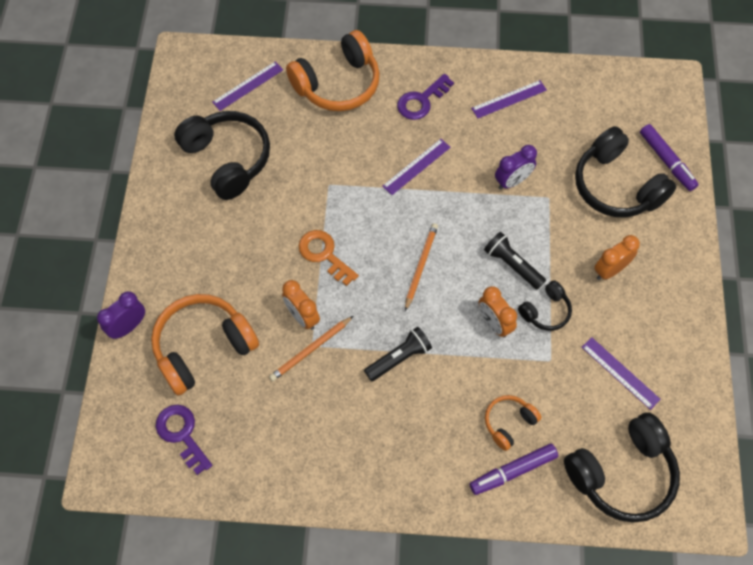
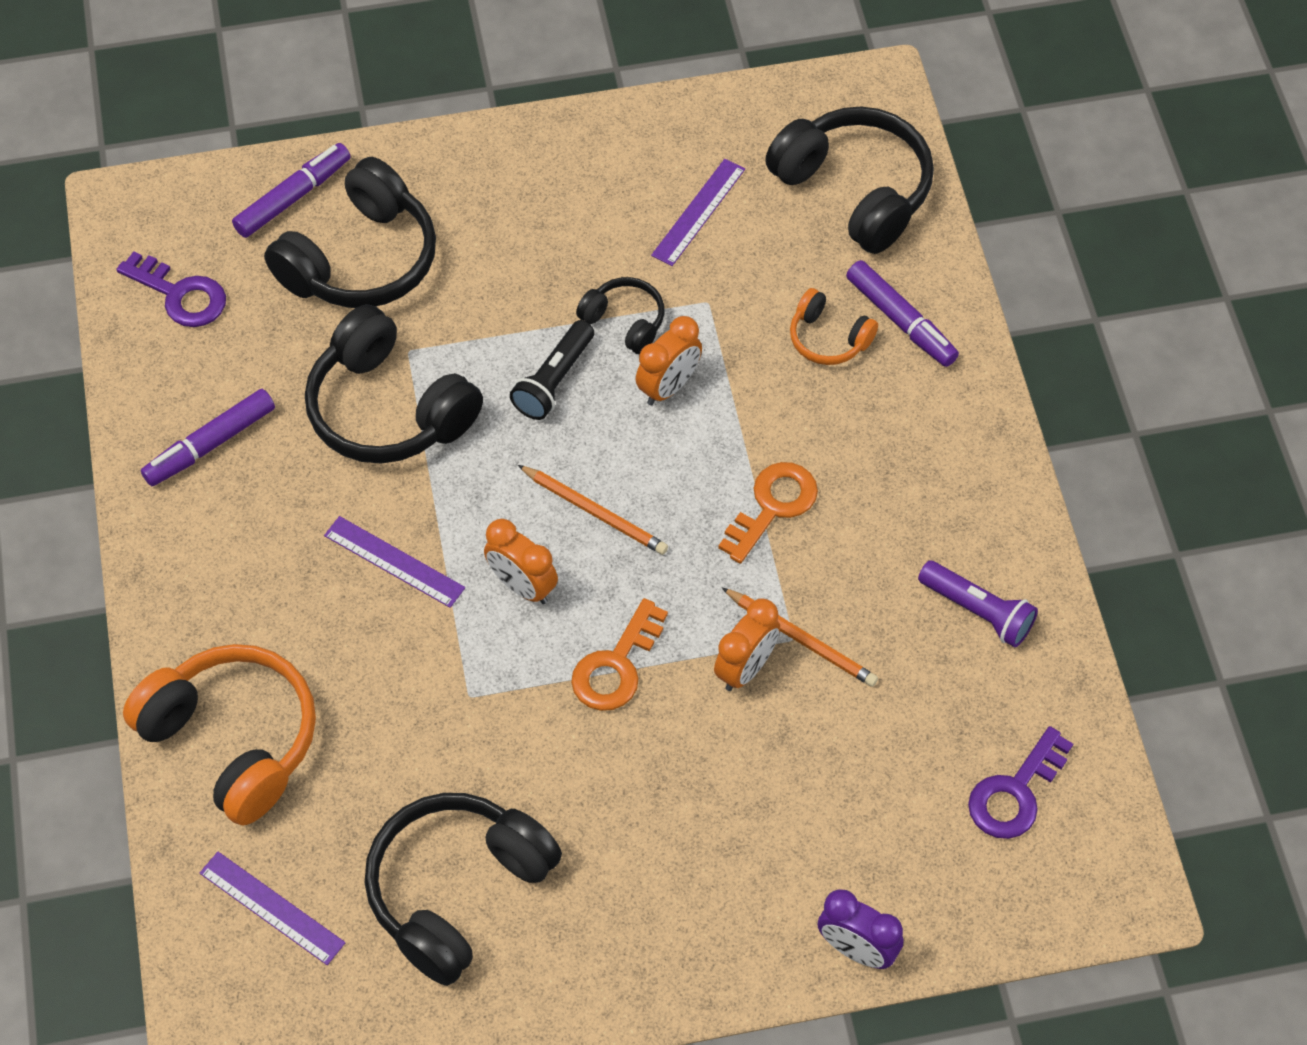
camera: 105 degrees left, 5 degrees down
orange headphones [151,294,259,395] -> none
black flashlight [364,327,432,381] -> orange key [718,462,818,564]
purple key [397,74,454,120] -> purple key moved to [116,251,226,327]
orange pencil [405,223,438,311] -> orange pencil turned 150 degrees counterclockwise [518,465,668,555]
purple ruler [471,80,547,118] -> purple marker [141,389,275,486]
purple clock [495,145,537,190] -> black headphones [305,304,483,463]
orange clock [594,235,640,280] -> orange clock moved to [484,519,558,604]
none -> purple flashlight [918,561,1038,647]

